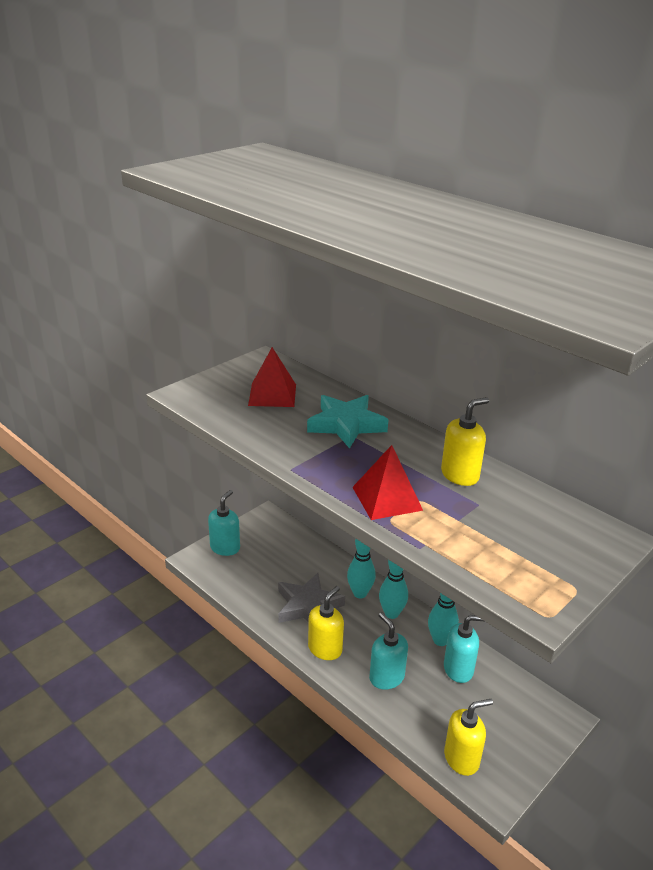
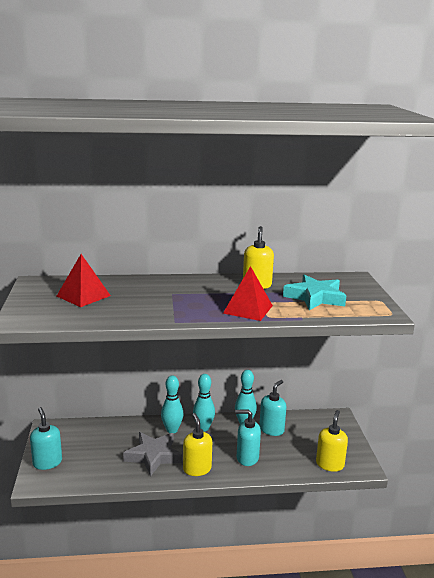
camera: 50 degrees left, 10 degrees down
turquoise star [307,395,389,449] -> turquoise star moved to [283,275,346,310]

